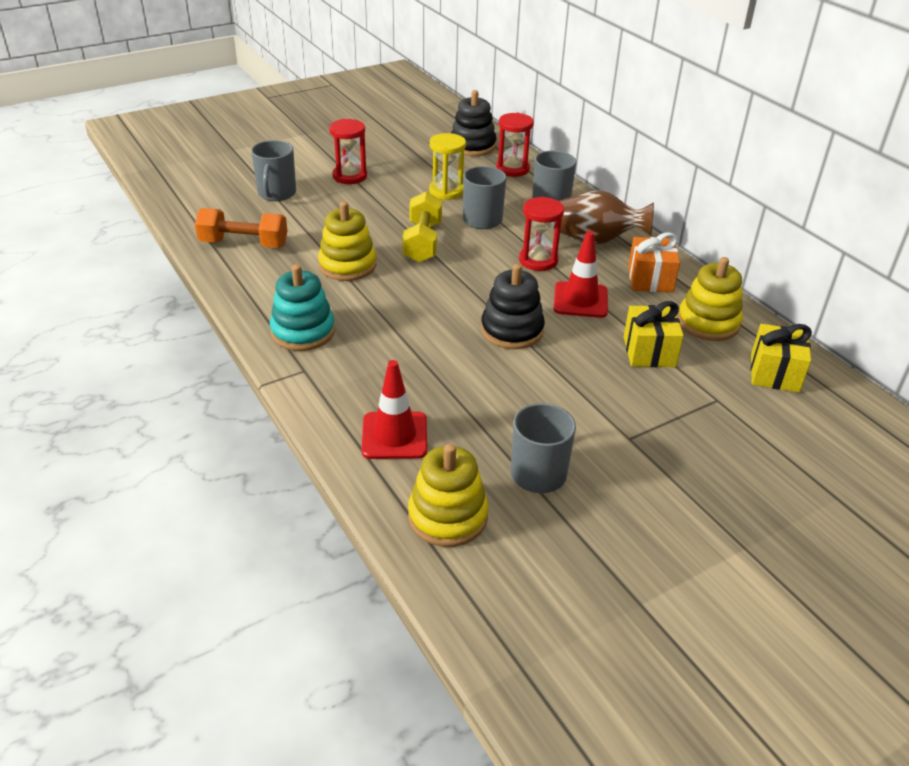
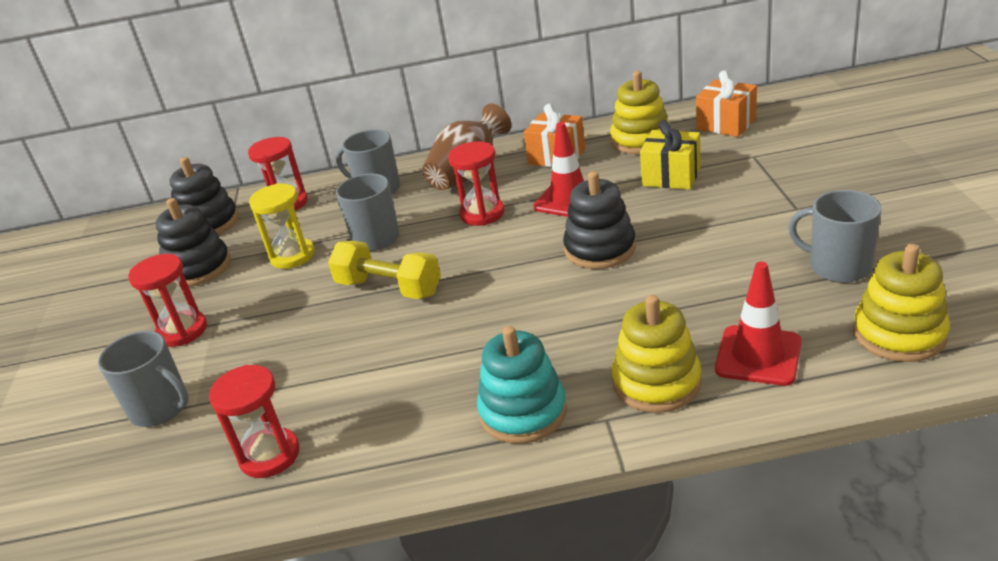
camera: 60 degrees left, 5 degrees down
orange dumbbell [195,208,287,248] -> red hourglass [209,365,299,478]
yellow stacking toy [318,201,377,281] -> yellow stacking toy moved to [612,295,702,413]
yellow gift [751,324,812,392] -> orange gift [696,70,757,137]
none -> black stacking toy [155,198,231,287]

